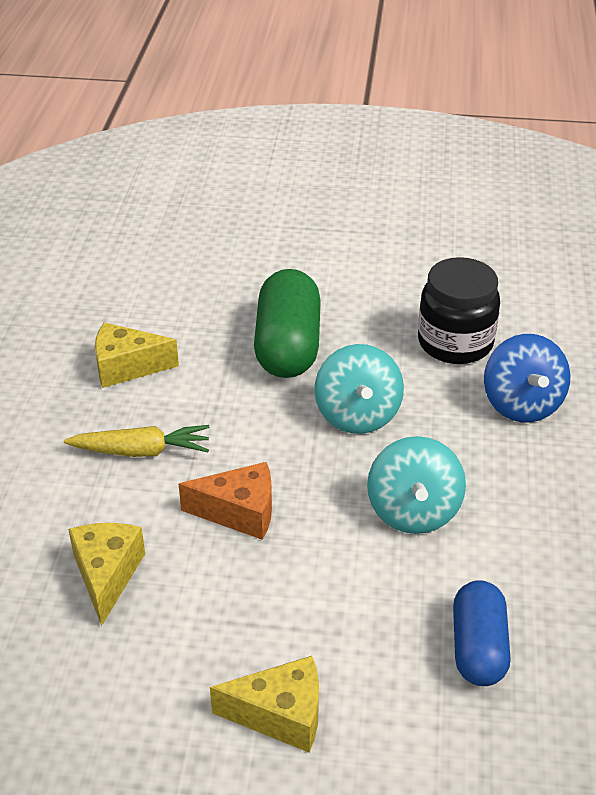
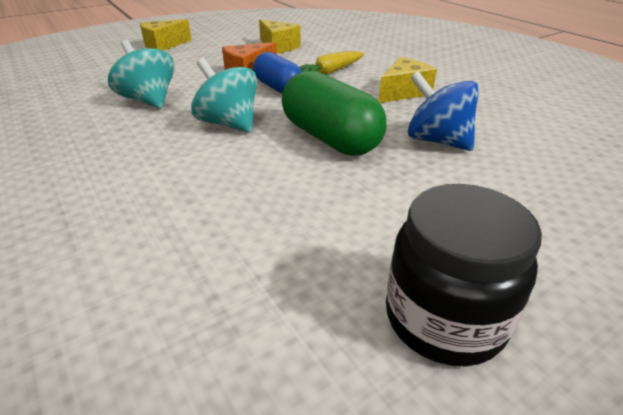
camera: 140 degrees right, 5 degrees down
black jar [418,257,500,364] -> black jar moved to [386,184,542,366]
blue capsule [453,580,511,686] -> blue capsule moved to [253,52,302,93]
blue spinning top [484,334,571,423] -> blue spinning top moved to [408,71,479,151]

